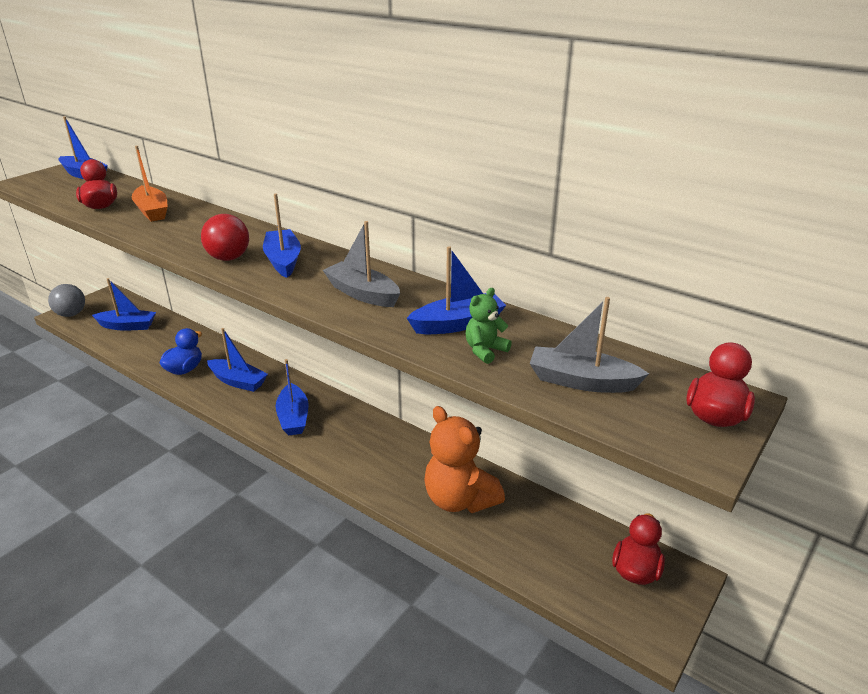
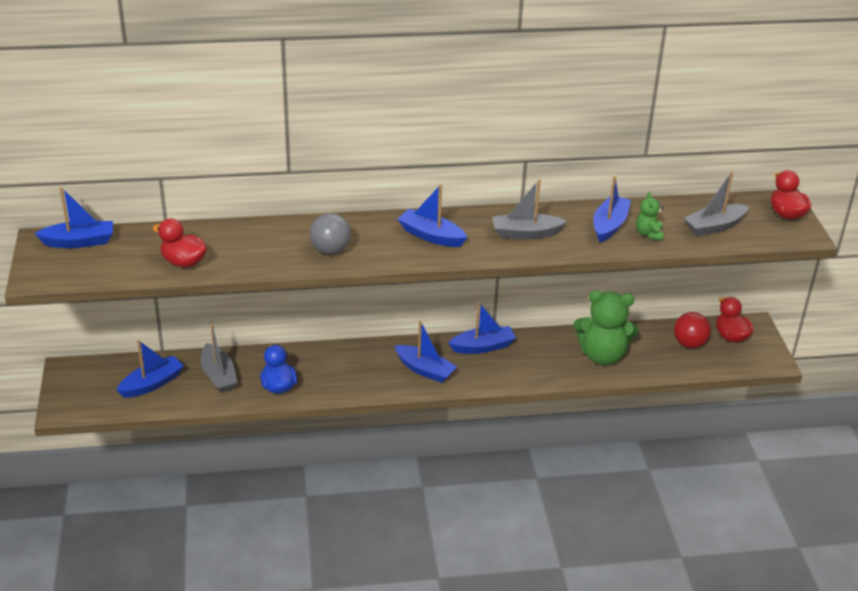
camera: 45 degrees left, 5 degrees up
grey ball [48,284,85,317] -> grey ball moved to [310,213,351,255]
orange boat [132,146,168,222] -> none
red ball [201,214,249,261] -> red ball moved to [674,312,711,348]
blue boat [207,328,268,392] -> blue boat moved to [448,302,516,354]
orange teddy bear [424,406,505,513] -> green teddy bear [574,290,639,365]
none -> grey boat [201,324,237,393]

